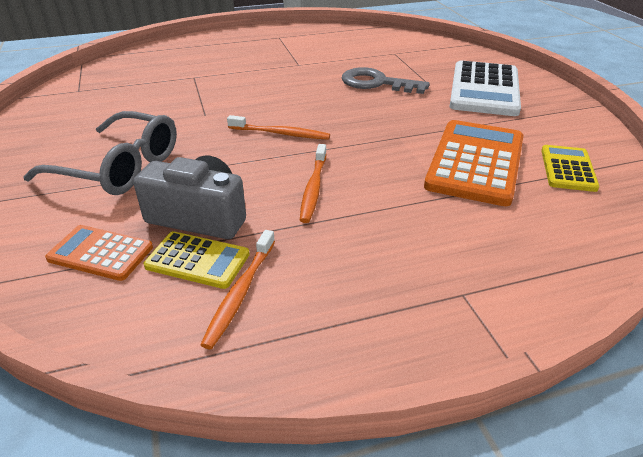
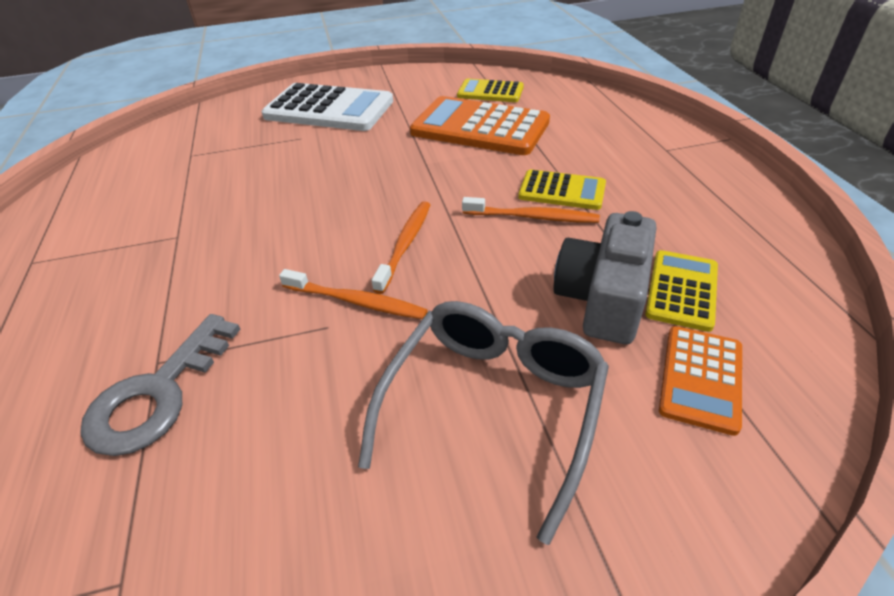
camera: 85 degrees left, 5 degrees up
orange toothbrush [200,230,275,349] -> orange toothbrush moved to [279,269,428,319]
grey key [341,67,430,94] -> grey key moved to [80,314,240,456]
none -> yellow calculator [518,169,606,210]

